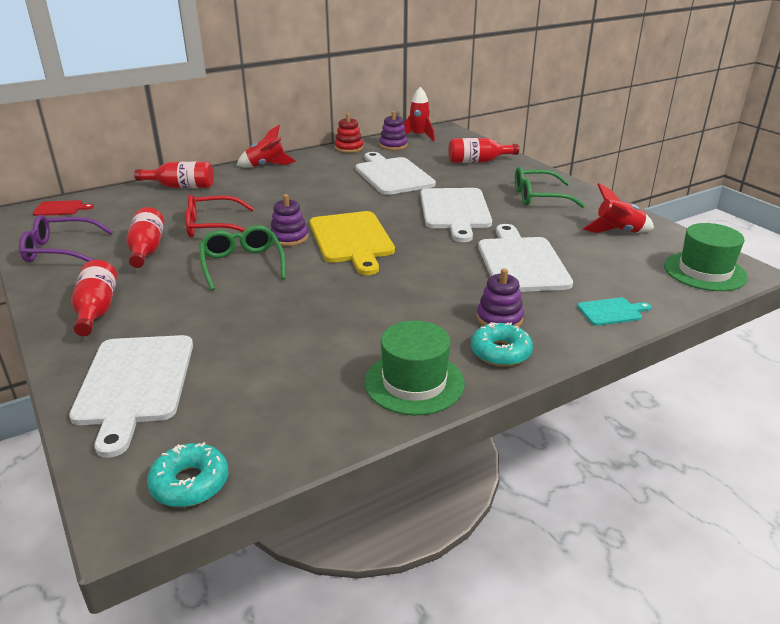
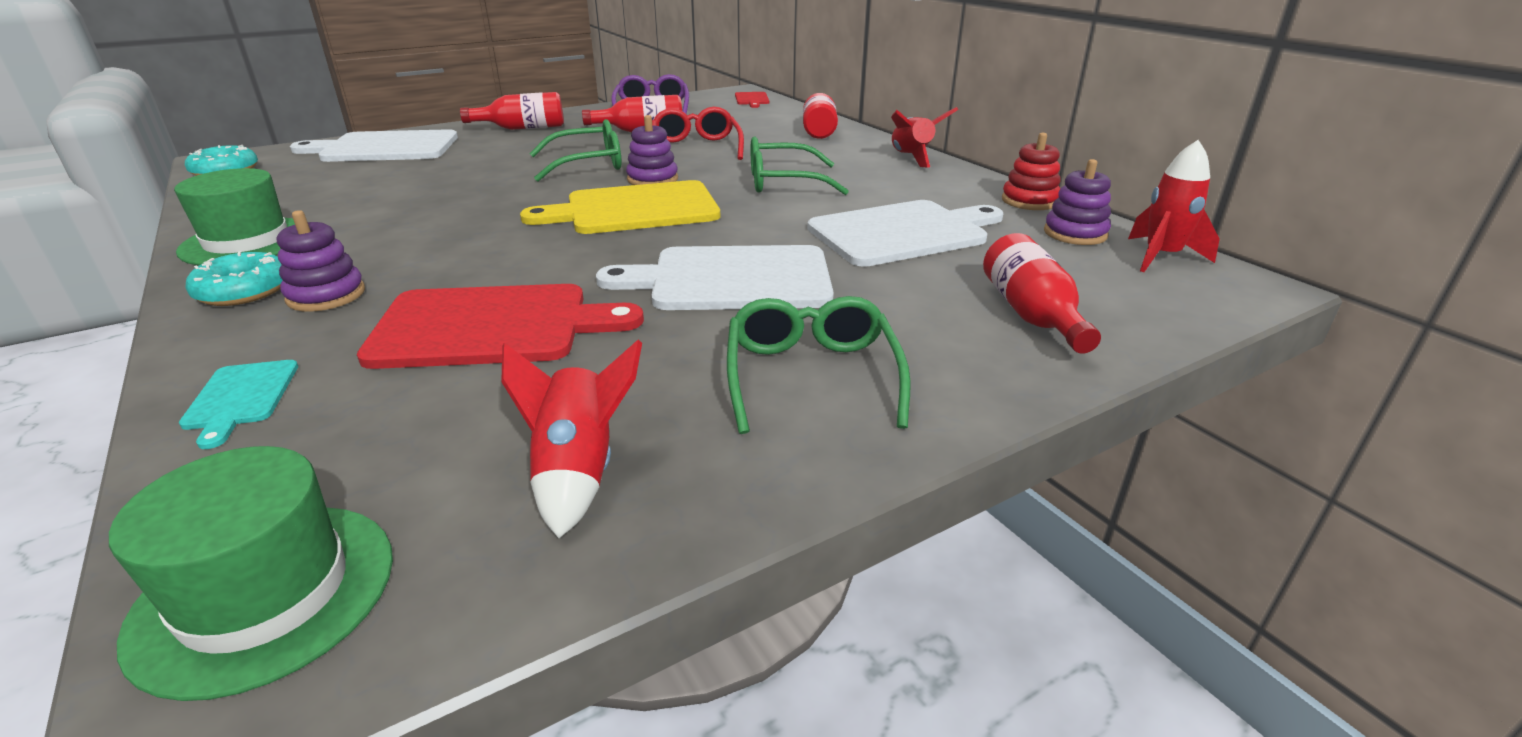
camera: 90 degrees right, 0 degrees up
white cutting board [478,224,573,292] -> red cutting board [357,284,644,369]
none -> green glasses [751,136,849,195]

